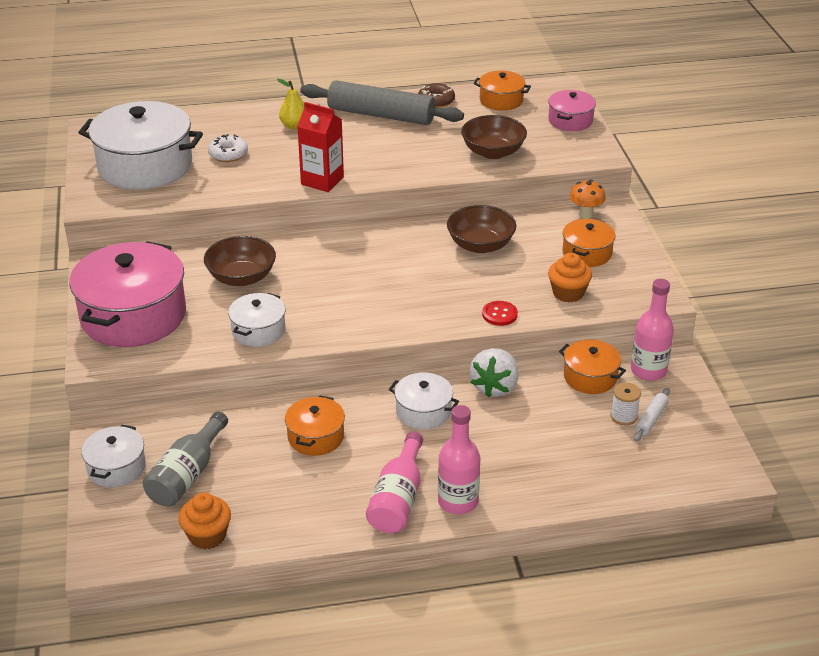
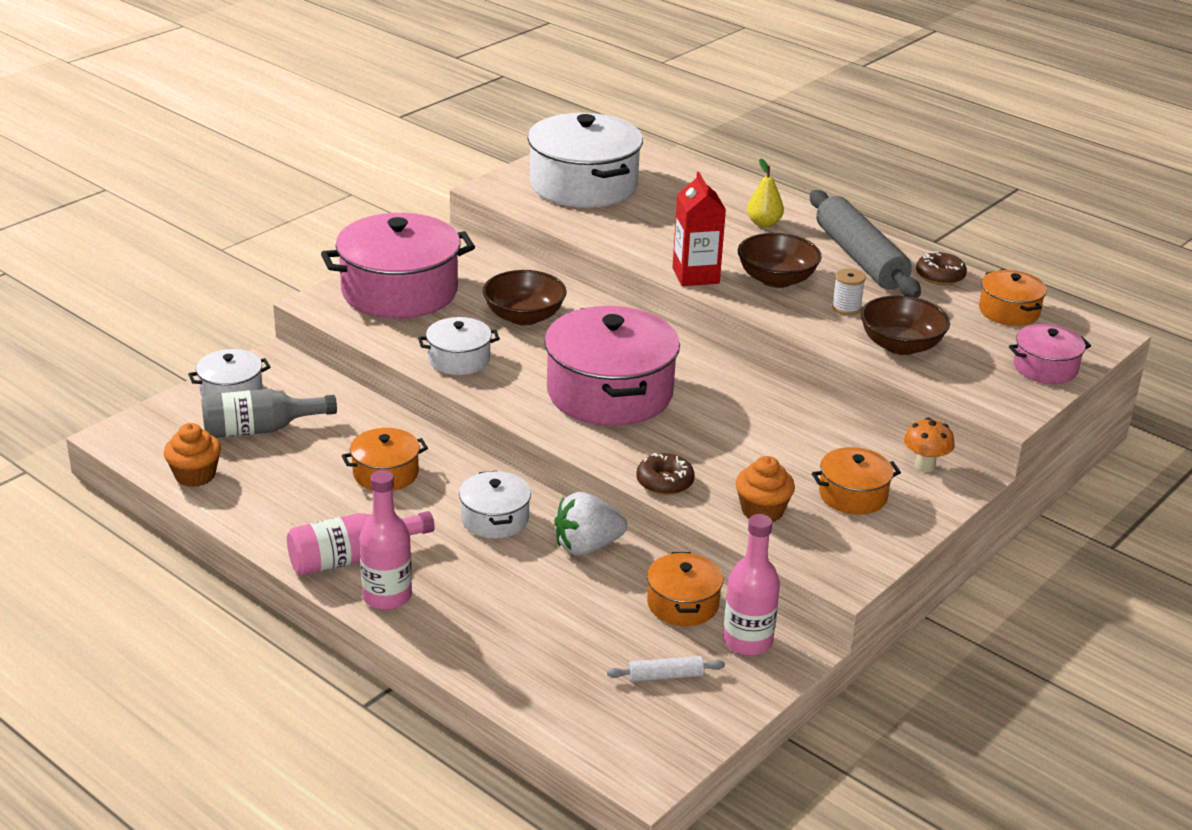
camera: 50 degrees right, 5 degrees down
white donut [208,134,248,162] -> none
brown bowl [447,205,516,253] -> brown bowl moved to [738,233,822,288]
red button [482,301,518,326] -> brown donut [636,453,695,495]
white spool [610,382,641,425] -> white spool moved to [832,268,866,315]
none -> pink pot [544,306,680,426]

